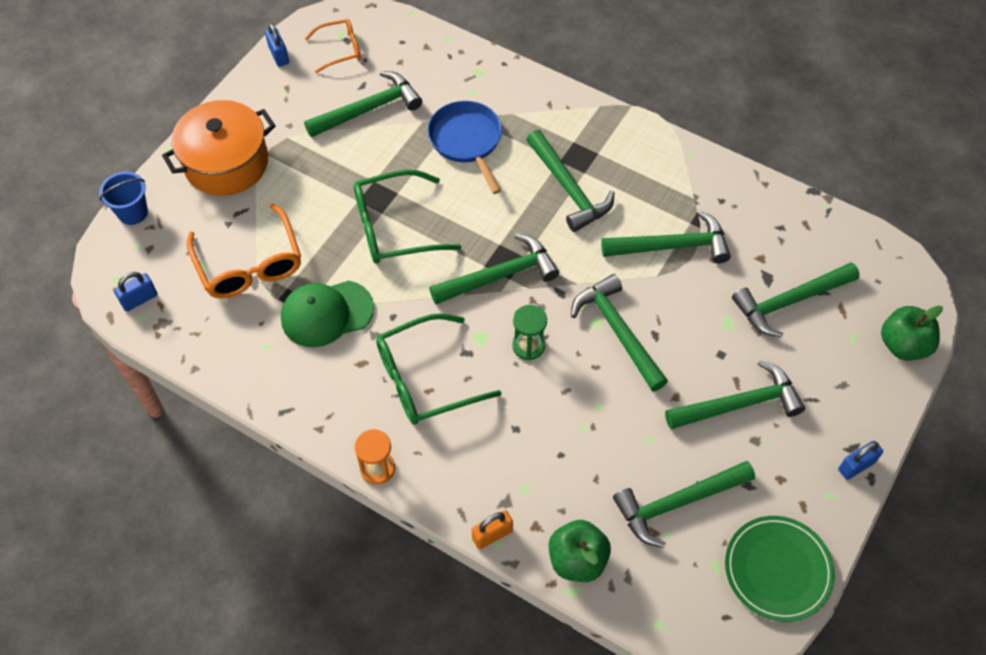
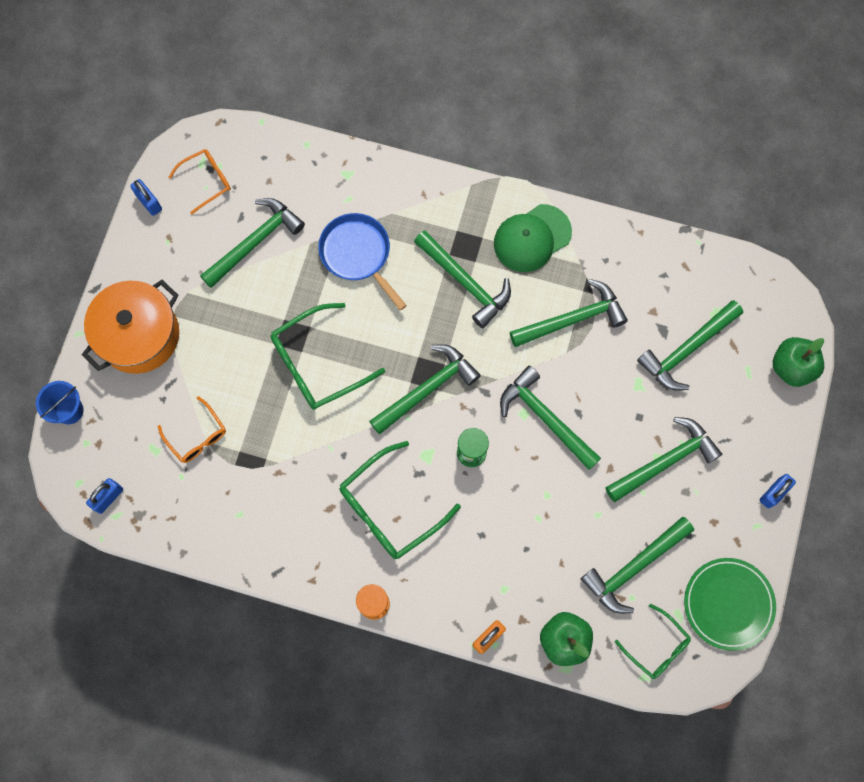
camera: 15 degrees left, 15 degrees up
orange glasses [187,204,301,299] -> orange glasses [158,396,226,463], size x0.59
green cap [281,281,374,347] -> green cap moved to [494,204,572,272]
none -> green glasses [615,604,691,679]

